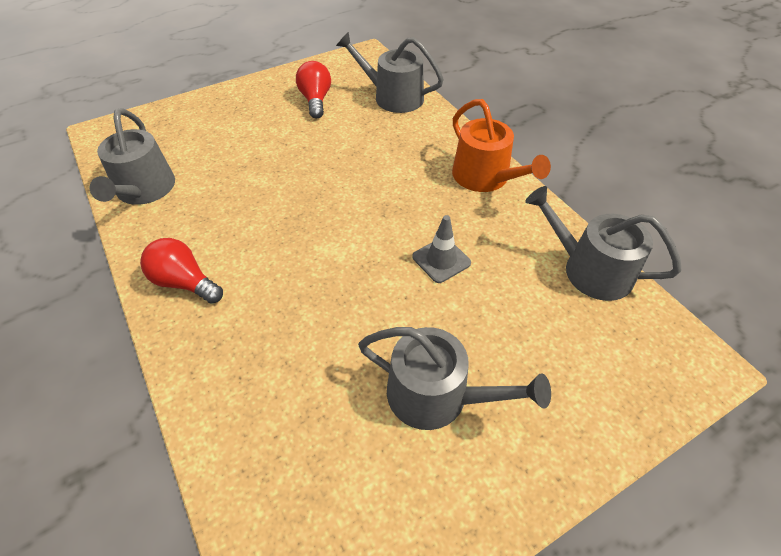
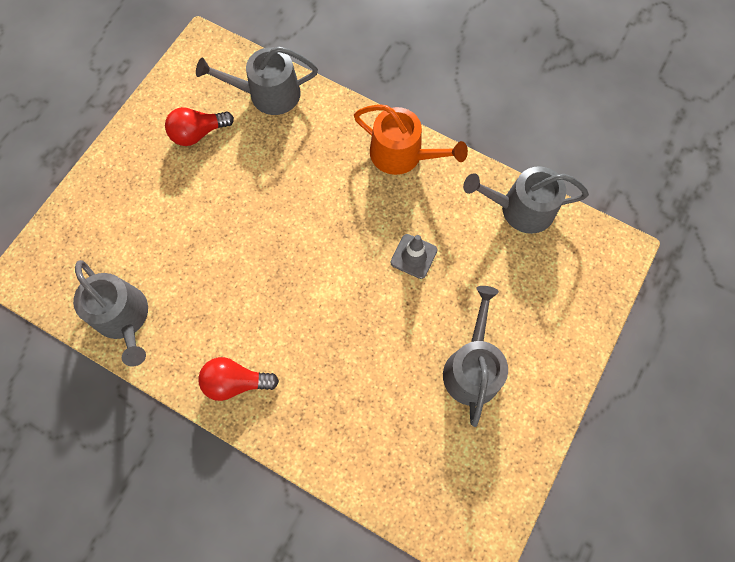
camera: 30 degrees left, 20 degrees up
red light bulb [296,61,331,118] -> red light bulb turned 75 degrees counterclockwise [165,107,234,146]
grey watering can [358,327,551,430] -> grey watering can turned 75 degrees counterclockwise [443,286,508,427]

